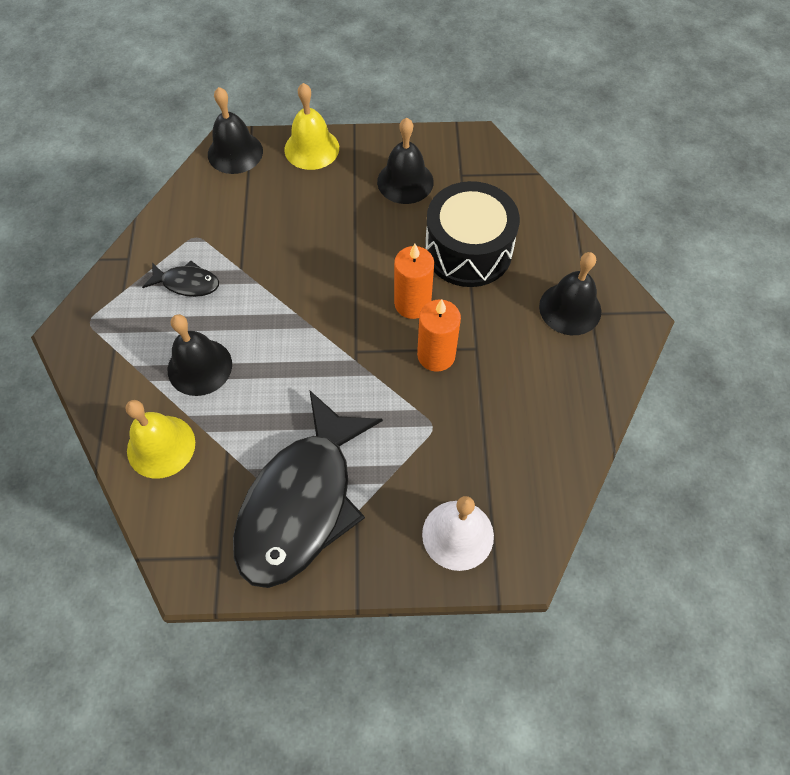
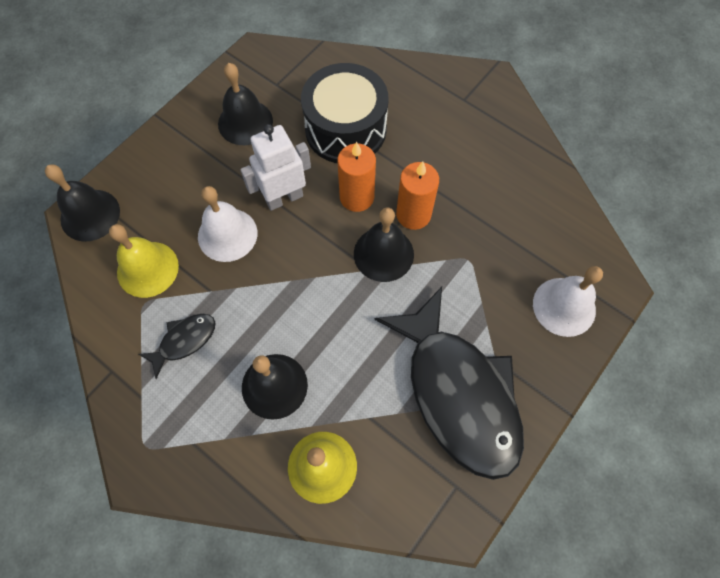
camera: 50 degrees left, 5 degrees up
yellow bell [284,83,339,170] -> yellow bell moved to [109,224,179,298]
black bell [539,252,601,335] -> black bell moved to [354,207,414,282]
none -> white bell [198,186,257,262]
none -> white robot [240,124,311,211]

